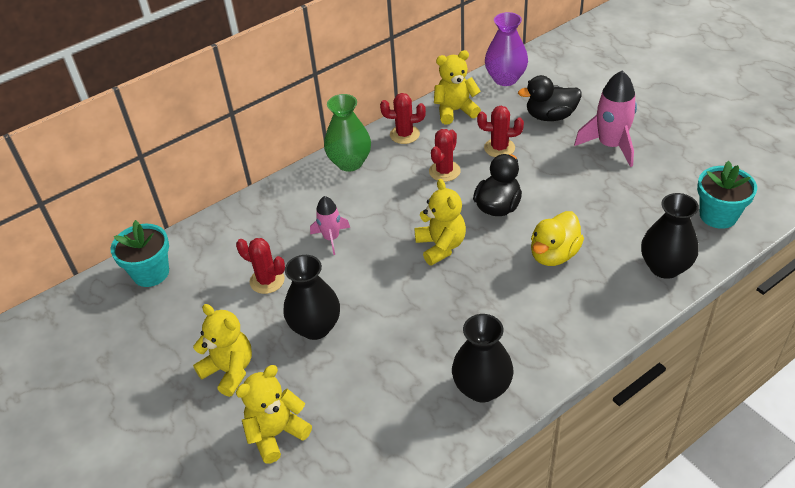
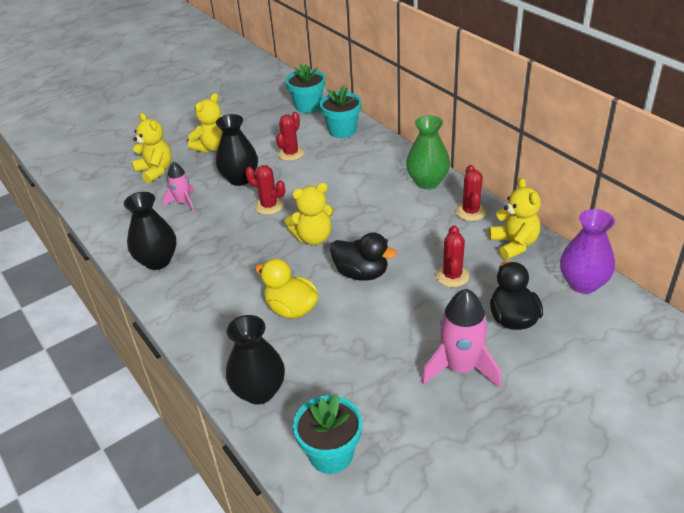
camera: 90 degrees right, 5 degrees down
pink rocket [310,196,350,255] -> pink rocket moved to [163,162,194,212]
red cactus [429,129,461,182] -> red cactus moved to [245,165,285,215]
none -> turquoise flower pot [320,85,362,138]

